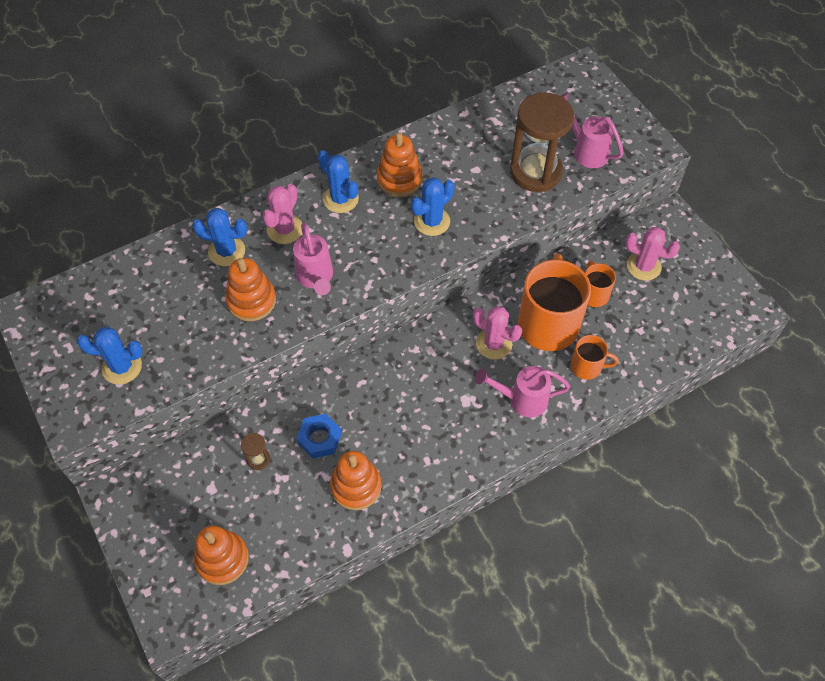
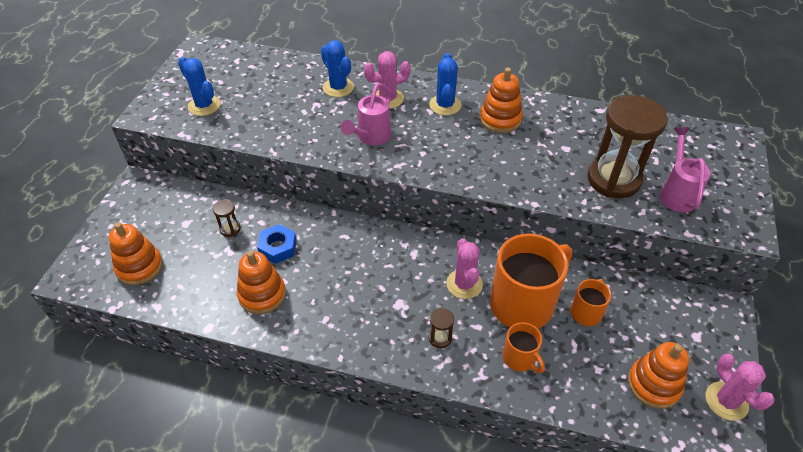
camera: 45 degrees right, 10 degrees down
orange stacking toy [225,258,276,321] -> orange stacking toy moved to [628,342,689,409]
blue cactus [411,177,455,236] -> none
pink watering can [475,366,571,418] -> brown hourglass [429,308,454,348]
pink cactus [625,227,680,281] -> pink cactus moved to [706,354,775,421]

